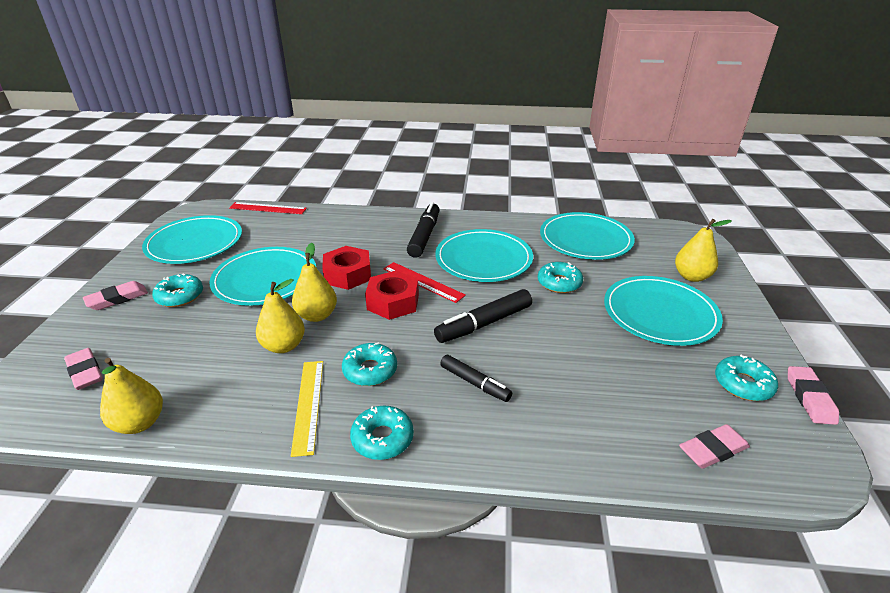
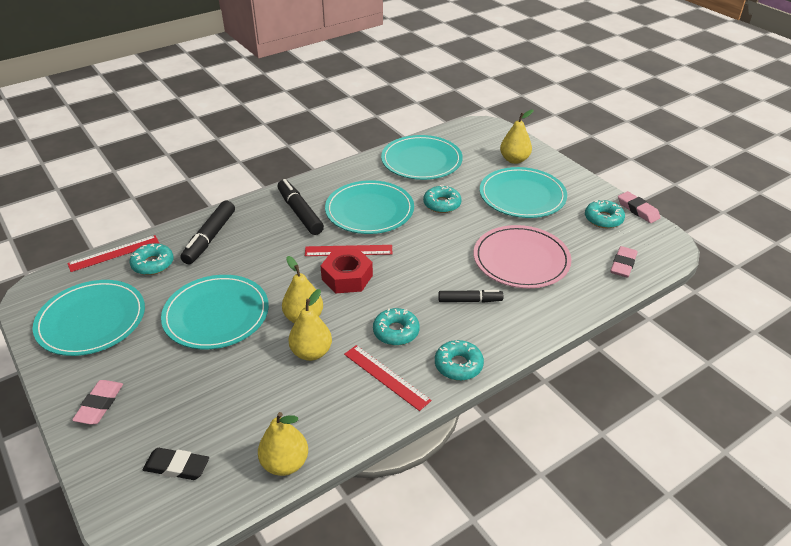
camera: 40 degrees left, 5 degrees up
pink eraser [64,348,103,390] -> black eraser [143,448,209,480]
turquoise donut [152,274,203,307] -> turquoise donut moved to [130,243,173,275]
yellow ruler [291,361,323,457] -> red ruler [344,345,432,411]
red nut [322,246,371,290] -> none
black marker [434,289,532,343] -> black marker moved to [180,201,235,264]
none -> pink plate [474,225,571,288]

